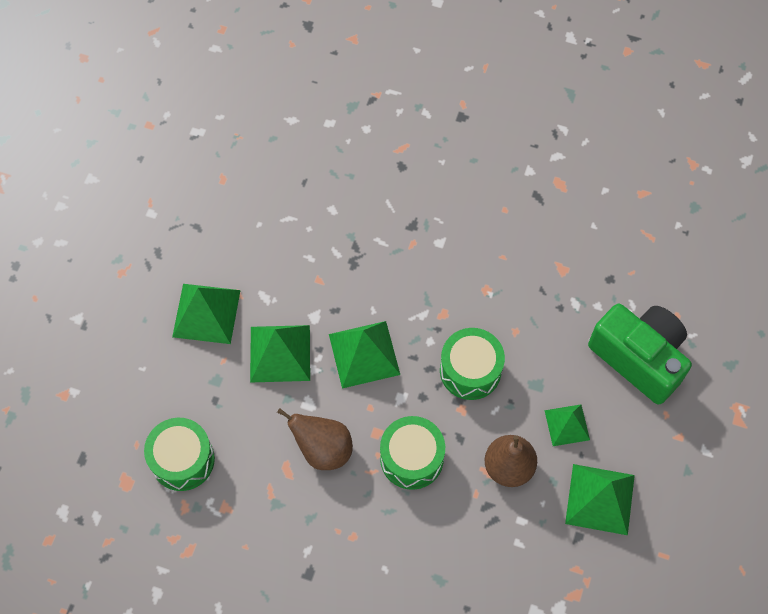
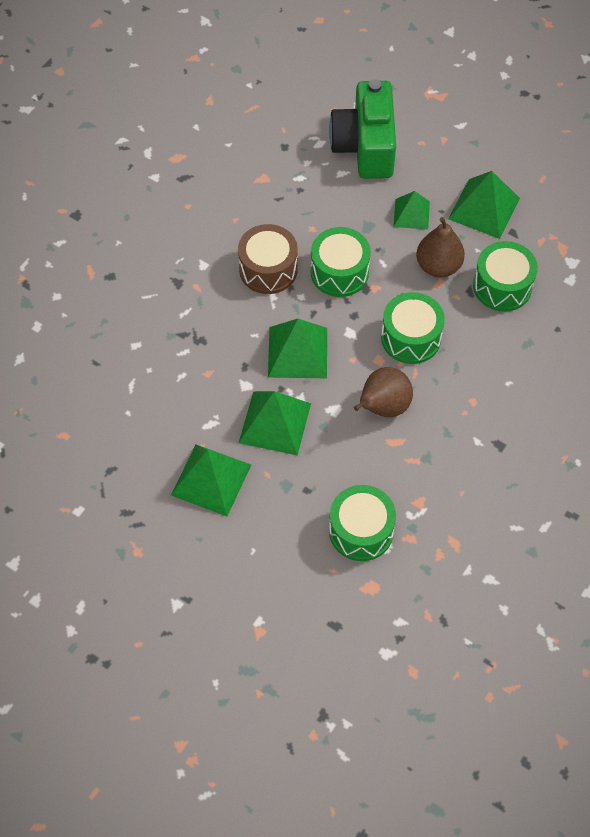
camera: 75 degrees left, 5 degrees down
green camera [588,303,692,405] -> green camera turned 60 degrees counterclockwise [329,79,396,179]
none -> brown drum [238,224,298,294]
none -> green drum [473,241,538,312]

